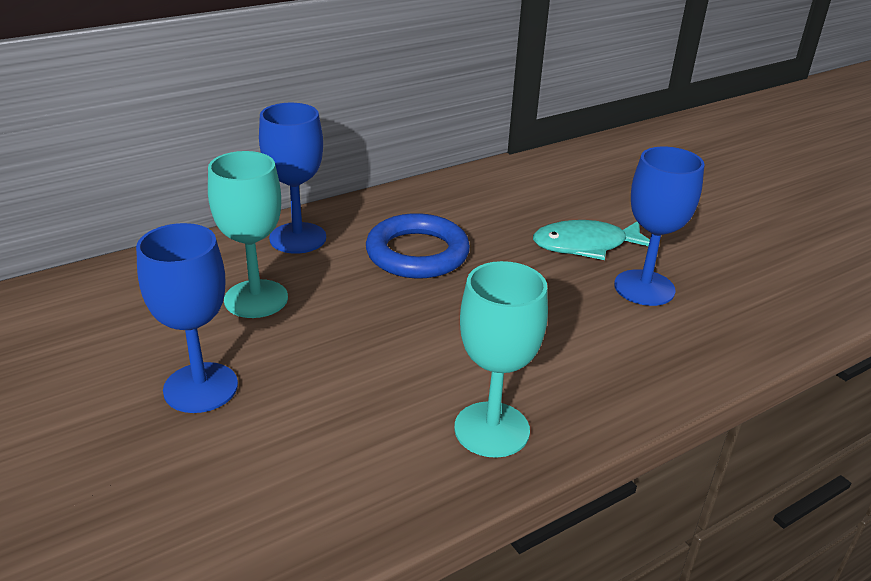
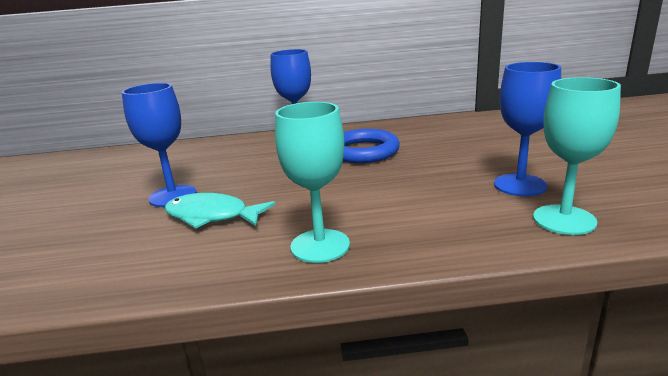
camera: 30 degrees right, 10 degrees down
turquoise goblet [208,151,288,318] -> turquoise goblet moved to [533,77,621,235]
turquoise fish [533,220,650,260] -> turquoise fish moved to [165,193,275,229]

